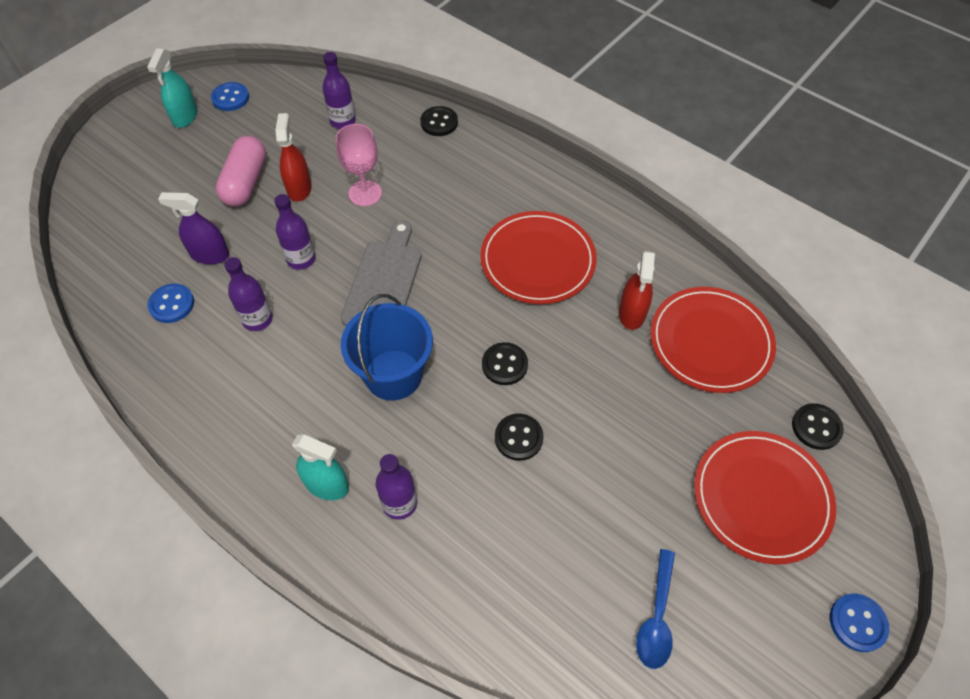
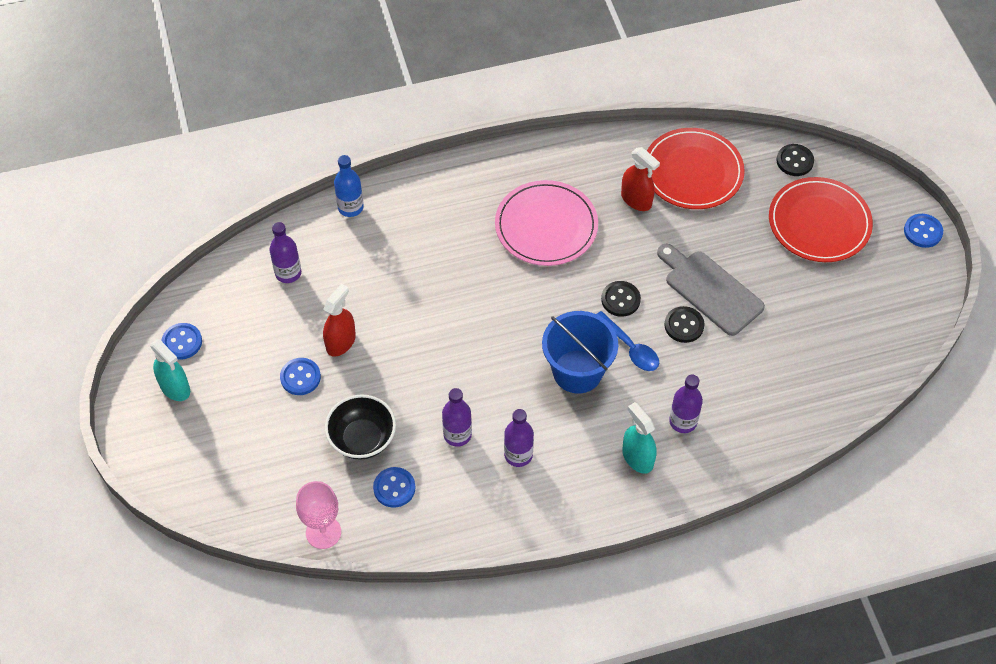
camera: 55 degrees left, 0 degrees up
purple spray bottle [158,192,230,264] -> black bowl [325,394,396,460]
pink capsule [216,136,266,206] -> blue button [280,358,321,395]
purple bottle [274,194,316,270] -> purple bottle moved to [504,409,534,467]
red spray bottle [276,113,312,202] -> red spray bottle turned 90 degrees clockwise [323,284,356,357]
turquoise spray bottle [292,434,349,500] -> turquoise spray bottle turned 90 degrees counterclockwise [622,402,657,474]
pink goblet [336,124,382,206] -> pink goblet moved to [296,481,341,549]
grey cutting board [341,221,421,326] -> grey cutting board moved to [657,244,765,336]
black button [420,106,458,136] -> blue bottle [334,155,364,217]
red plate [480,211,597,304] -> pink plate [495,180,598,266]
blue spoon [636,549,675,669] -> blue spoon moved to [597,311,659,371]

